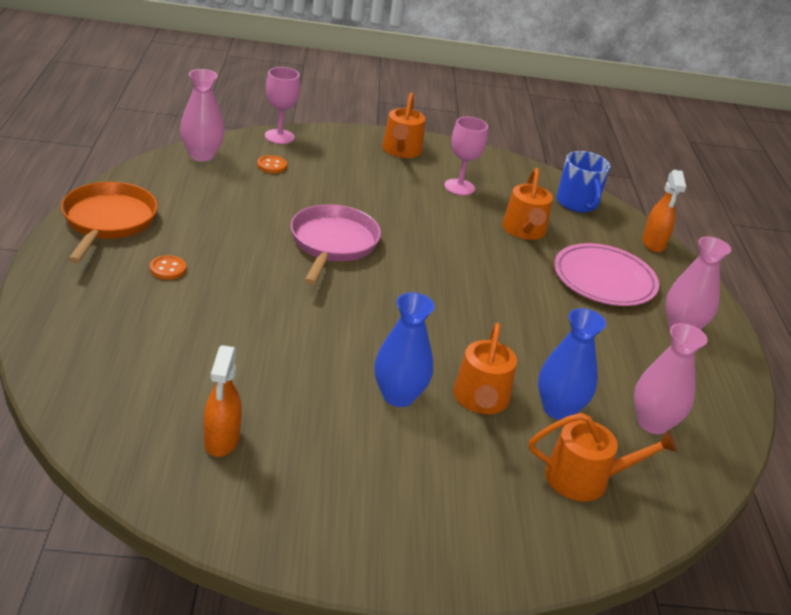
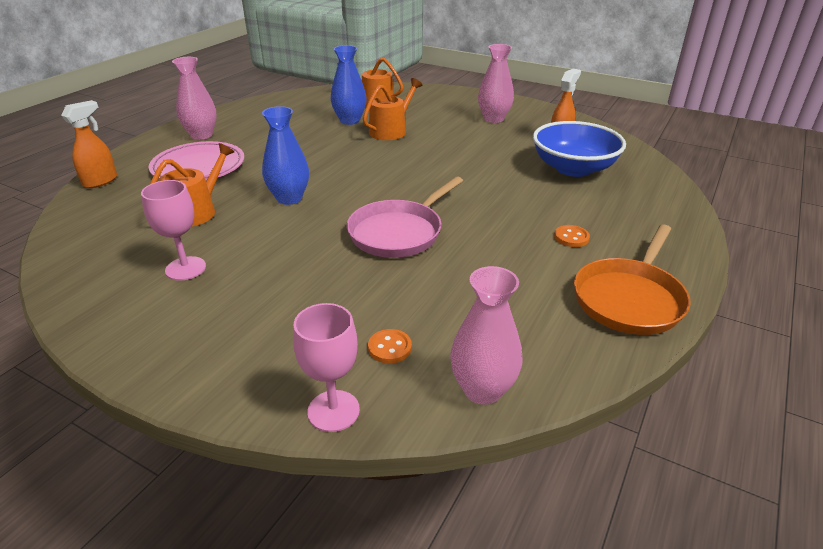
camera: 145 degrees left, 0 degrees up
blue vase [374,293,435,407] -> blue vase moved to [262,106,309,205]
orange watering can [382,93,425,158] -> none
blue mug [557,151,610,213] -> none
pink vase [634,323,708,434] -> pink vase moved to [478,44,514,123]
none -> blue bowl [533,121,626,177]

